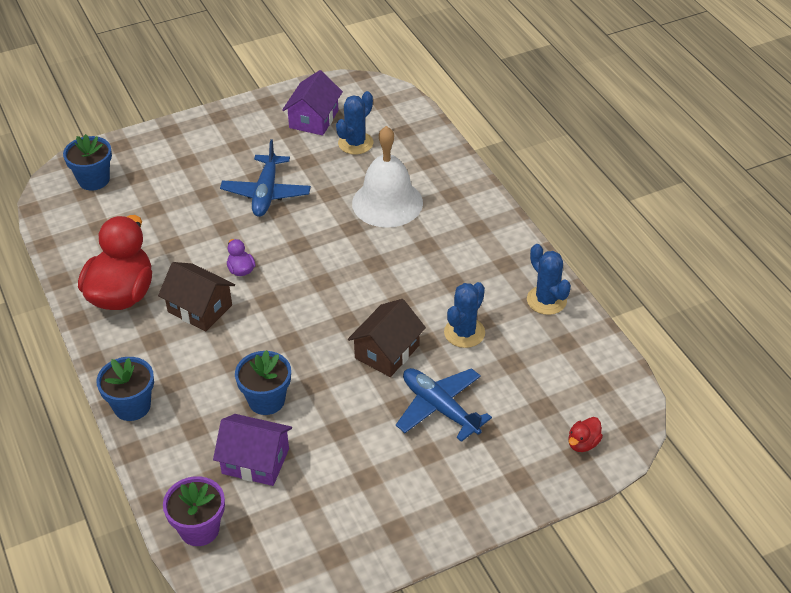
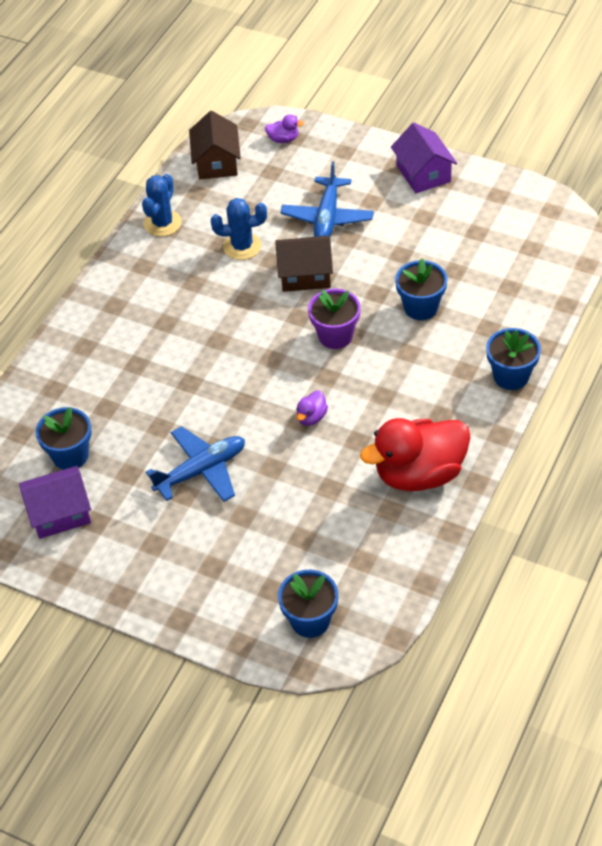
camera: 125 degrees left, 5 degrees up
brown house [158,262,235,331] -> brown house moved to [189,111,241,180]
purple flower pot [163,476,225,546] -> purple flower pot moved to [308,289,361,349]
purple house [213,414,292,486] -> purple house moved to [391,123,457,193]
blue cactus [336,91,373,154] -> blue flower pot [36,407,92,470]
white bell [352,126,423,228] -> none
red duck [568,417,603,452] -> purple duck [265,114,304,143]

